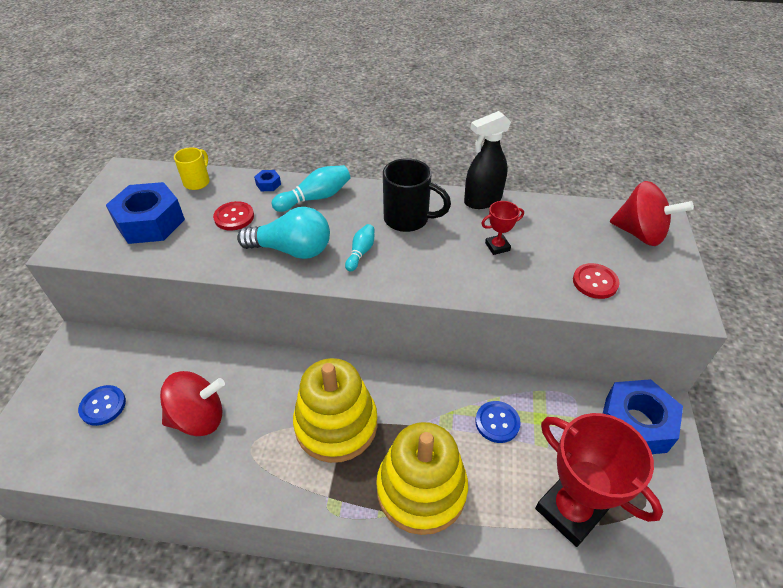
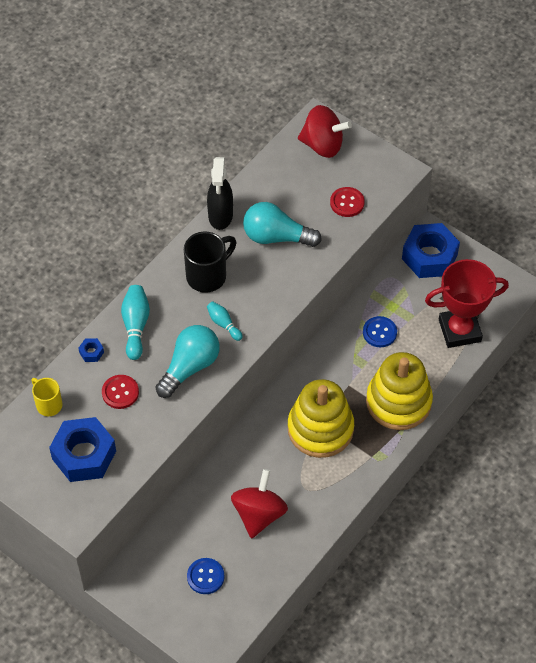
camera: 60 degrees left, 10 degrees up
red trophy [481,201,524,255] -> turquoise light bulb [243,202,322,247]
red spinning top [610,181,694,246] -> red spinning top turned 45 degrees clockwise [298,105,352,158]

